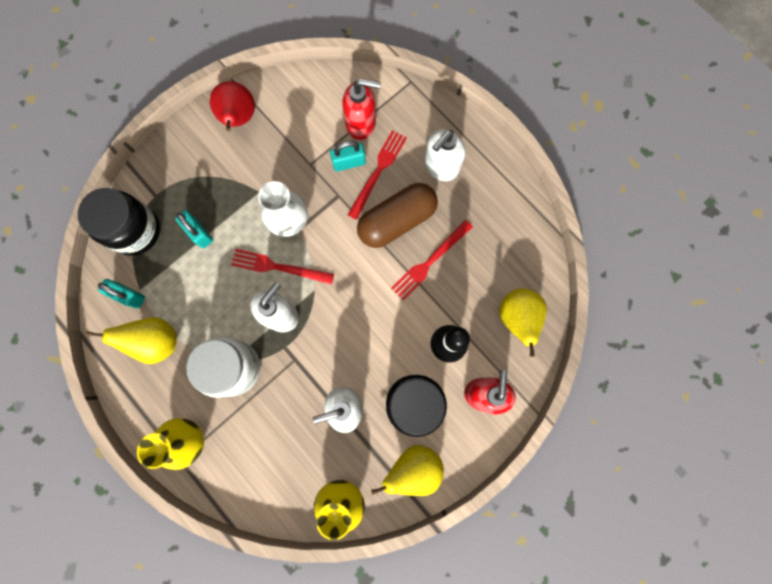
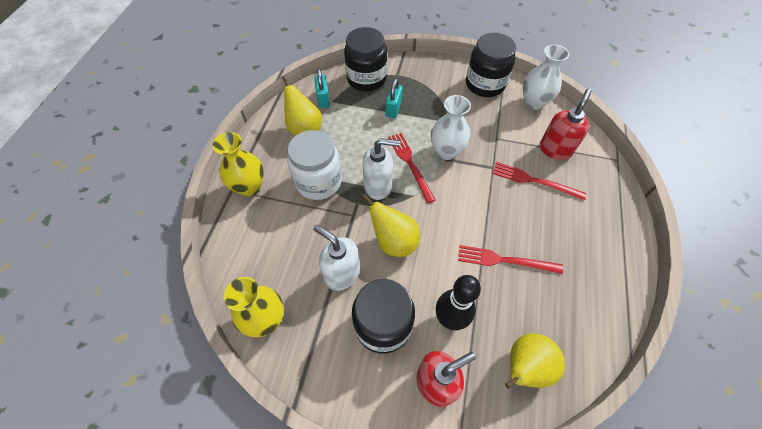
camera: 55 degrees right, 20 degrees down
red pear [210,81,255,131] -> black jar [466,33,516,97]
turquoise padlock [330,141,366,171] -> none
red soap dispenser [342,79,381,140] -> red soap dispenser turned 120 degrees counterclockwise [540,88,591,160]
red fork [348,130,407,220] -> red fork turned 150 degrees counterclockwise [492,162,587,201]
brown capsule [357,183,438,248] -> none
yellow pear [371,445,444,496] -> yellow pear moved to [362,194,420,257]
white soap dispenser [424,129,465,181] -> none
none -> white vase [523,45,569,110]

